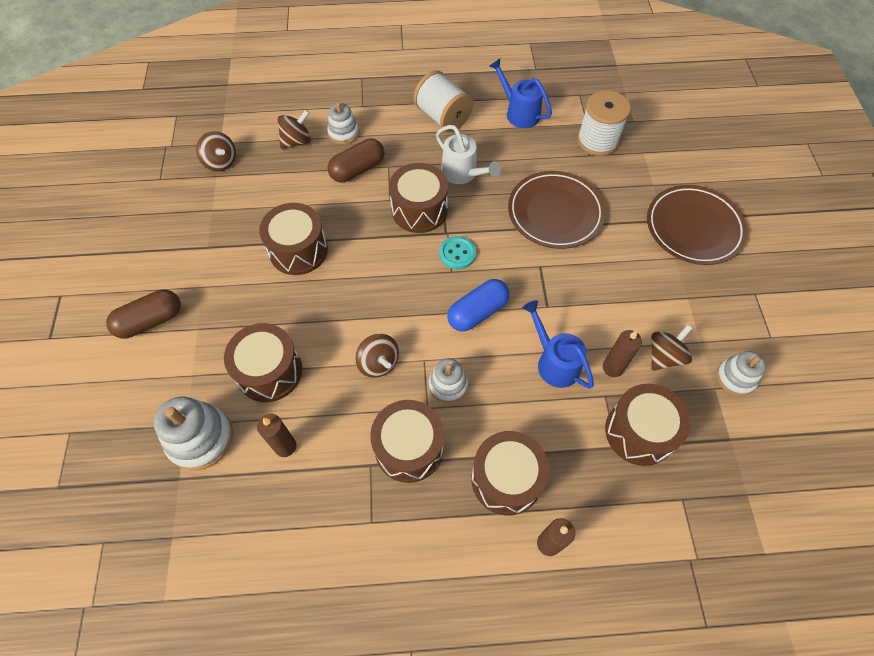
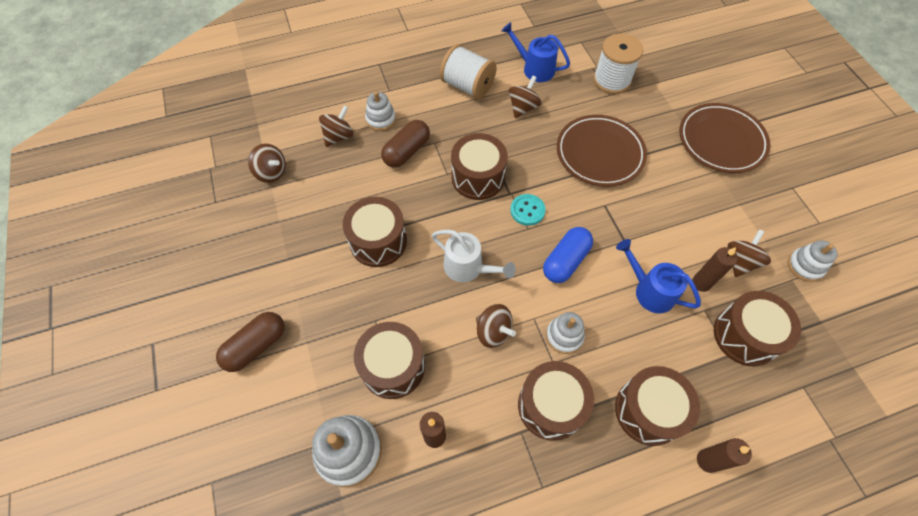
camera: 15 degrees left, 0 degrees up
white watering can [436,125,501,184] -> white watering can moved to [432,230,516,282]
none -> brown spinning top [509,76,541,118]

